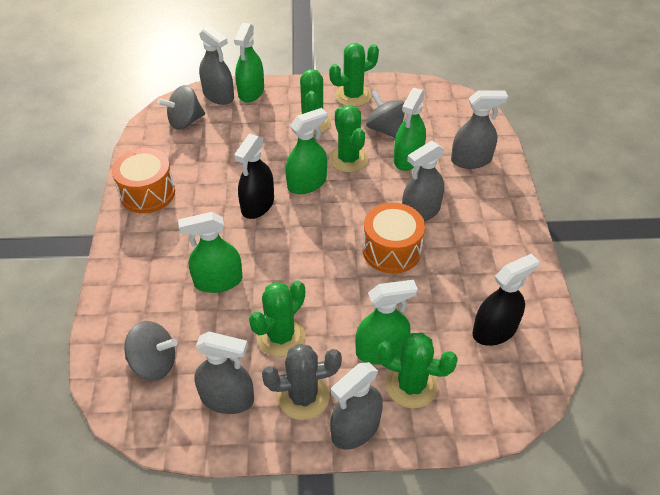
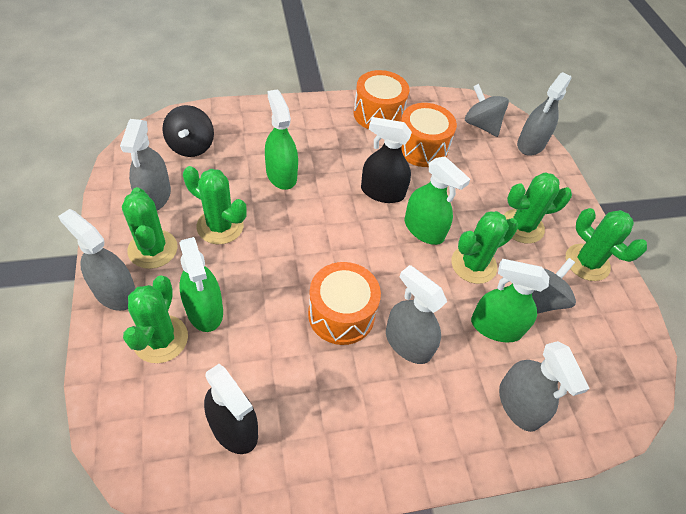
camera: 75 degrees right, 5 degrees up
grey spinning top [124,321,177,381] -> black spinning top [162,105,214,157]
green spray bottle [234,23,264,102] -> none
grey cactus [262,344,342,420] -> green cactus [122,187,178,269]
none -> orange drum [401,103,457,167]

